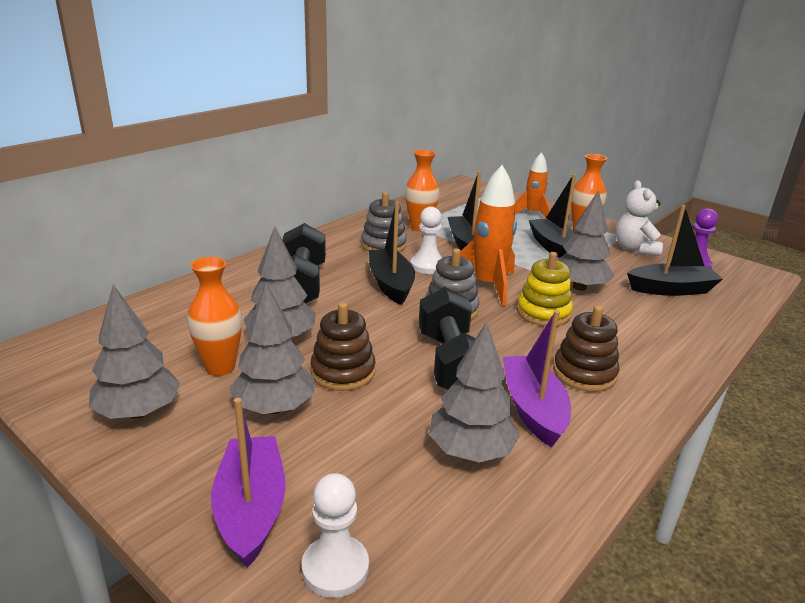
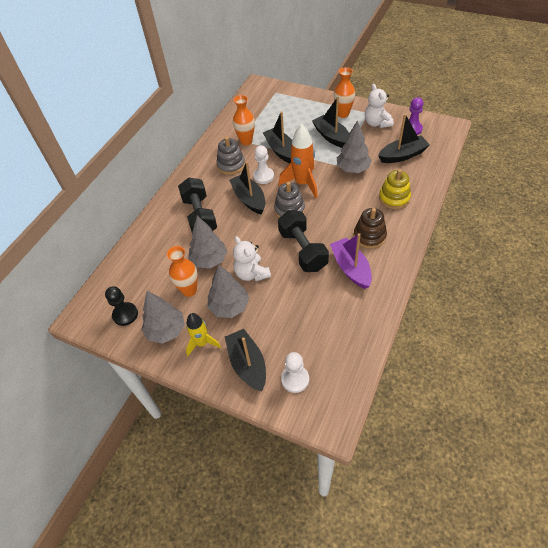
camera: 10 degrees left, 25 degrees up
purple boat [211,398,286,568] -> black boat [225,329,266,391]
brown stacking toy [311,302,376,391] -> white teddy bear [233,236,271,281]
grey tree [429,322,520,463] -> none
orange rocket [515,152,550,218] -> none
yellow stacking toy [517,252,573,326] -> yellow stacking toy moved to [379,169,411,209]
none -> black pawn [105,286,138,326]
none -> yellow rocket [186,313,221,356]

